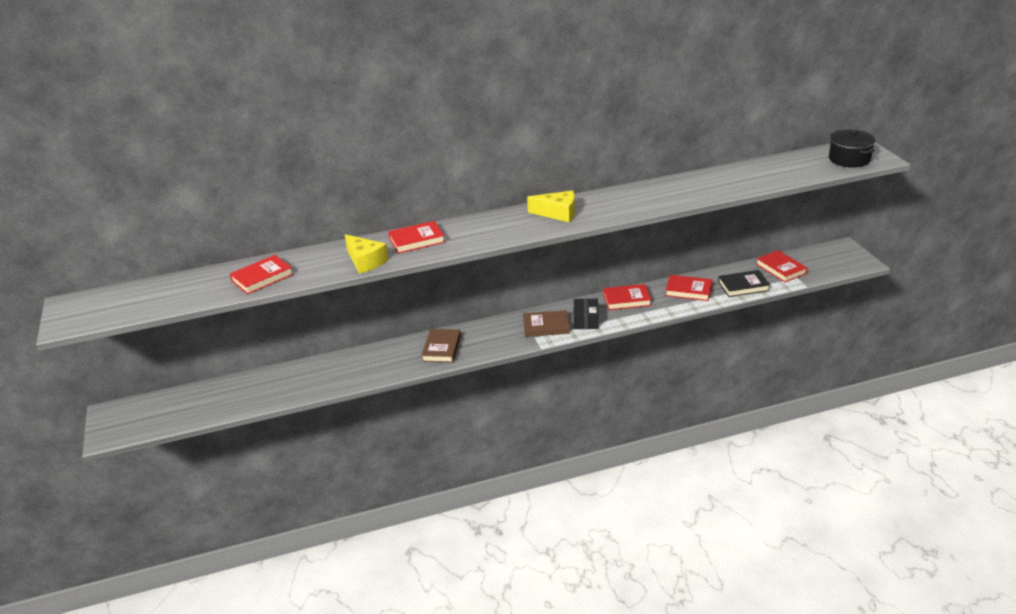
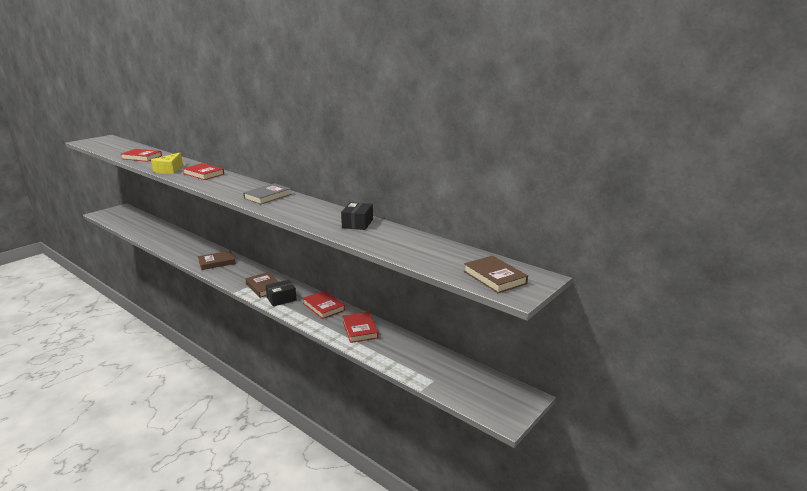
camera: 55 degrees right, 10 degrees down
yellow cheese [527,190,575,222] -> grey book [243,183,292,205]
black book [718,270,770,297] -> none
red book [756,250,807,282] -> none
black pot [829,130,875,168] -> brown book [464,256,528,293]
none -> black box [341,202,373,230]

